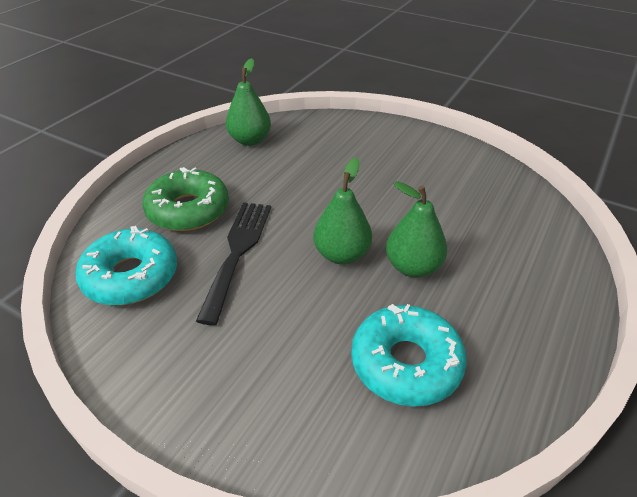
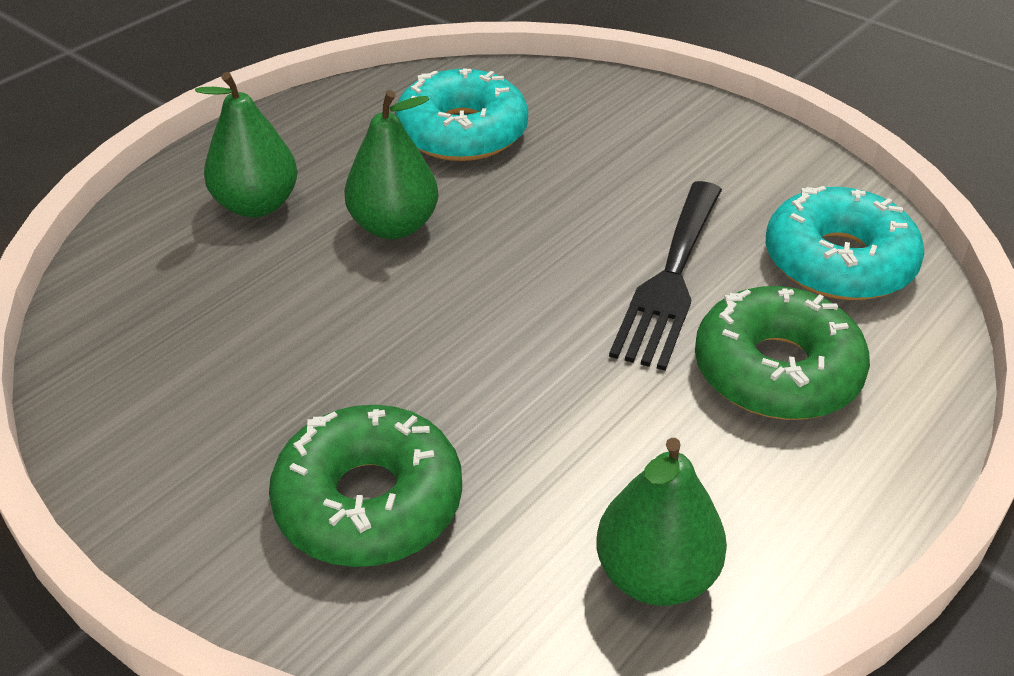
camera: 170 degrees left, 0 degrees up
green pear [313,157,372,264] -> green pear moved to [195,72,298,218]
none -> green donut [269,405,462,567]

